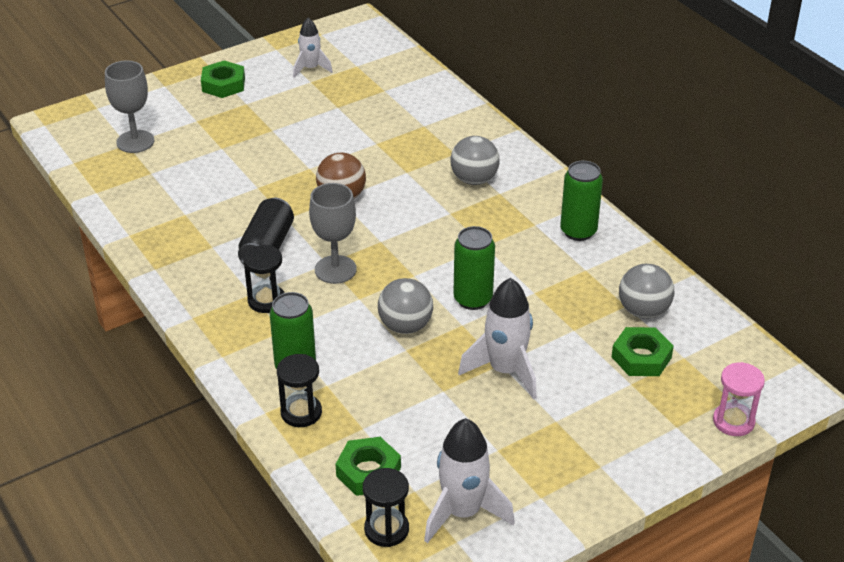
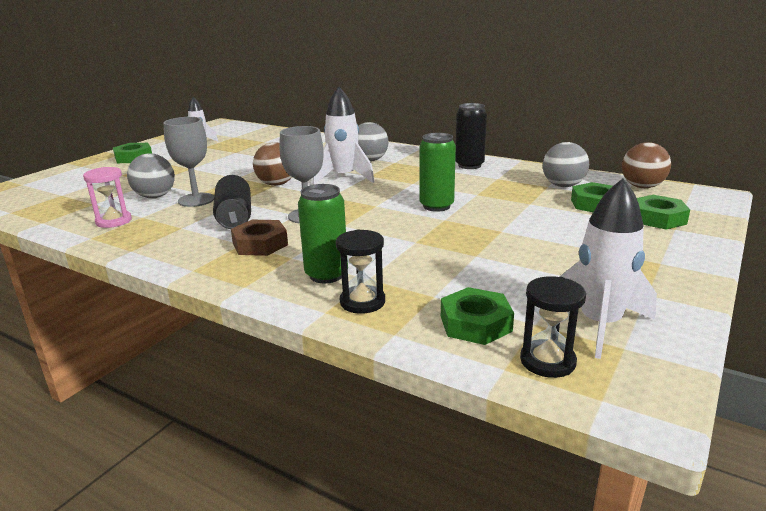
camera: 25 degrees left, 15 degrees down
grey goblet [105,60,154,153] -> grey goblet moved to [164,117,214,207]
black hourglass [243,245,284,313] -> brown nut [231,220,288,256]
grey ball [378,278,433,334] -> grey ball moved to [127,153,175,198]
white rocket [458,278,537,400] -> white rocket moved to [312,86,374,185]
green can [560,161,603,241] -> black can [455,103,487,169]
pink hourglass [713,362,765,436] -> pink hourglass moved to [83,167,132,228]
none -> brown ball [622,142,671,188]
none -> green nut [637,195,690,230]

